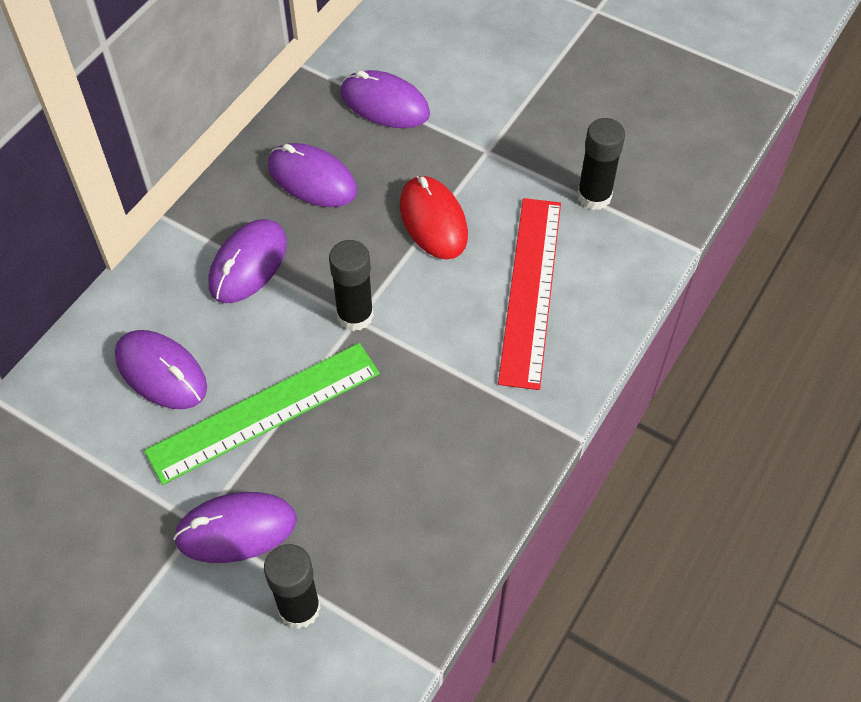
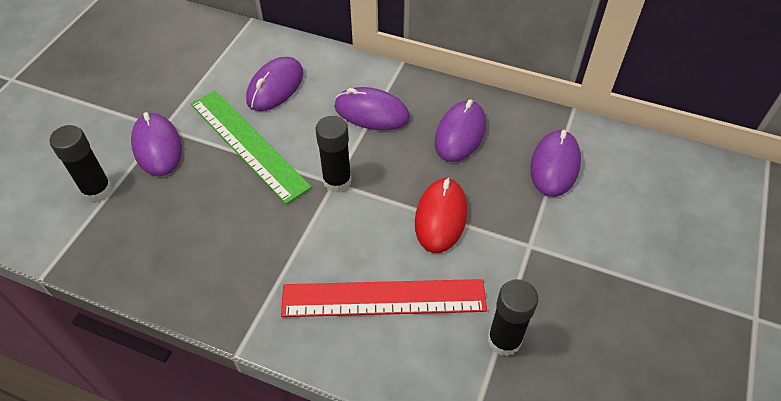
camera: 80 degrees right, 5 degrees down
red mouse [400,176,468,259] -> red mouse turned 45 degrees counterclockwise [415,177,467,253]

